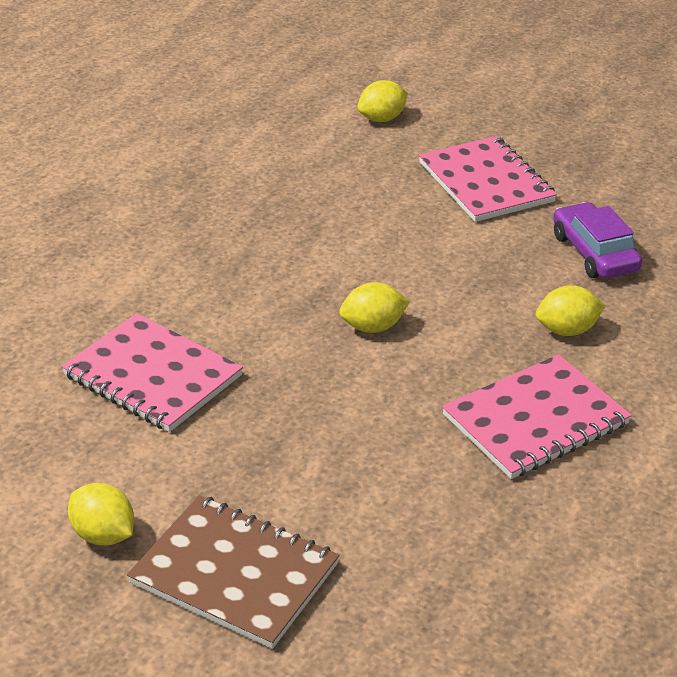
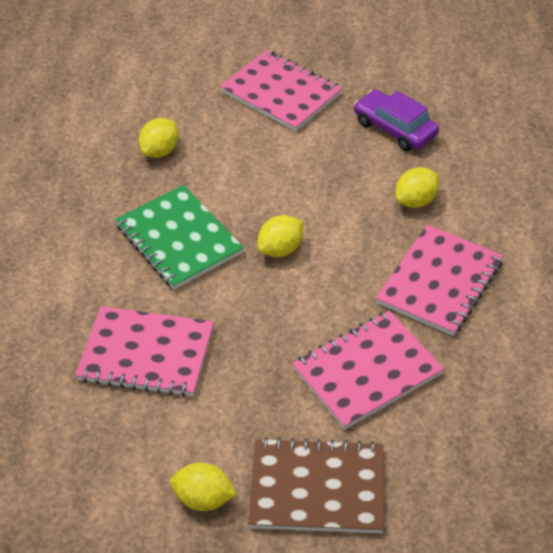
camera: 25 degrees left, 10 degrees up
yellow lemon [357,80,408,122] -> yellow lemon moved to [139,118,179,158]
none -> green notebook [115,185,244,290]
none -> pink notebook [292,310,444,430]

